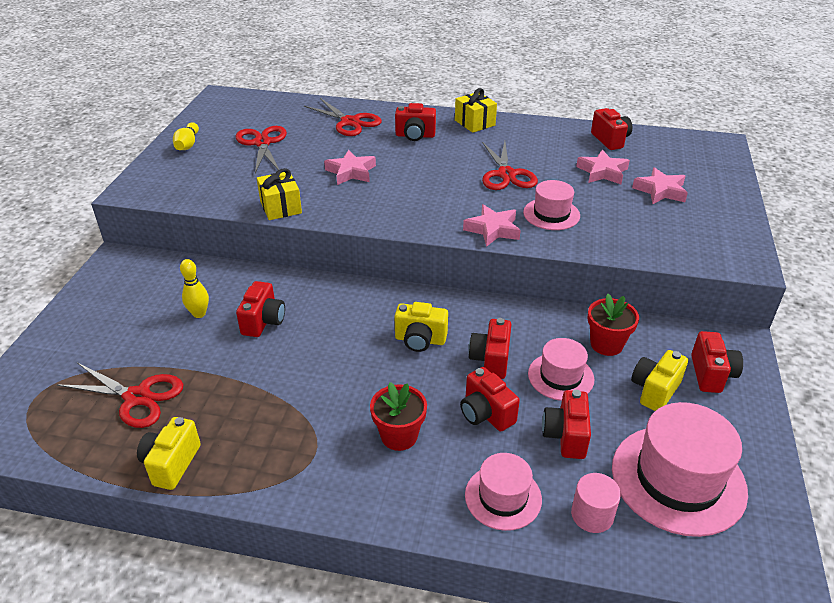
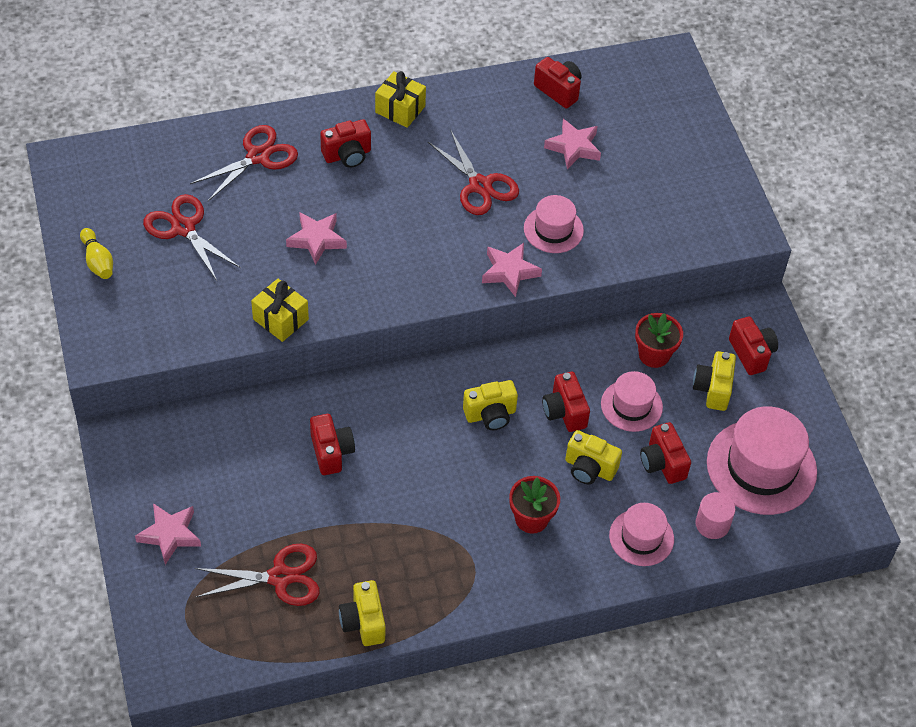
camera: 30 degrees left, 15 degrees up
yellow bowling pin [180,259,209,318] -> none
red scissors [304,98,382,136] -> red scissors turned 60 degrees counterclockwise [190,125,298,201]
red camera [460,367,520,432] -> yellow camera [565,430,622,484]
pink star [632,167,688,204] -> pink star moved to [135,503,201,565]

